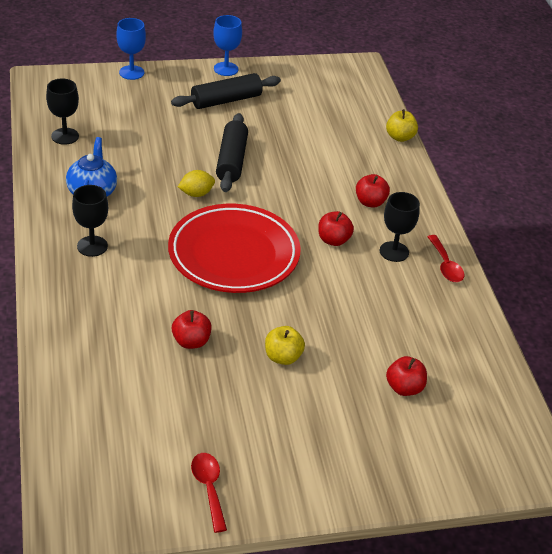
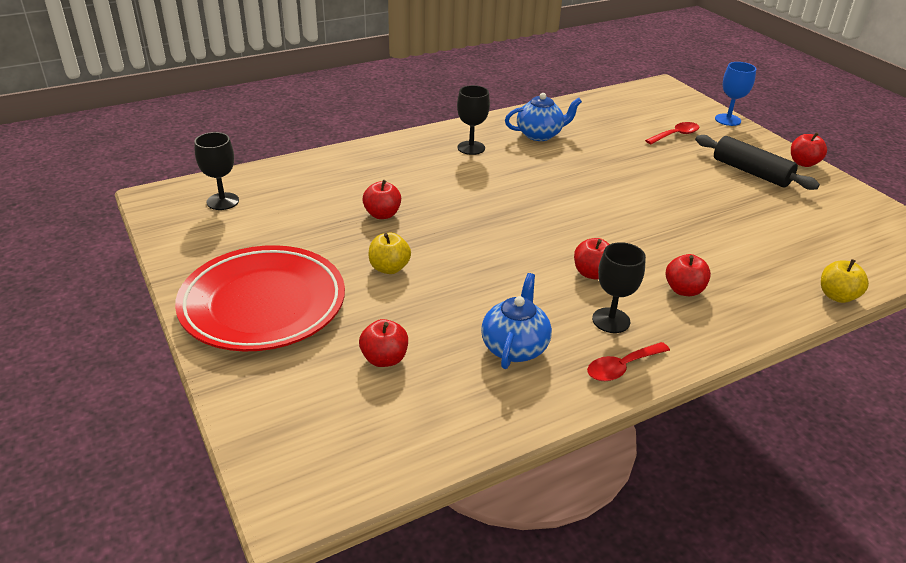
camera: 75 degrees right, 5 degrees down
black goblet [46,78,79,145] -> black goblet moved to [194,132,239,210]
red plate [168,204,301,293] -> red plate moved to [175,245,345,352]
yellow lemon [178,170,215,197] -> none
red spoon [191,453,227,533] -> red spoon moved to [645,122,699,144]
blue goblet [213,15,242,76] -> red apple [791,132,827,167]
black rolling pin [216,113,248,192] -> none
none -> blue teapot [481,273,552,369]

